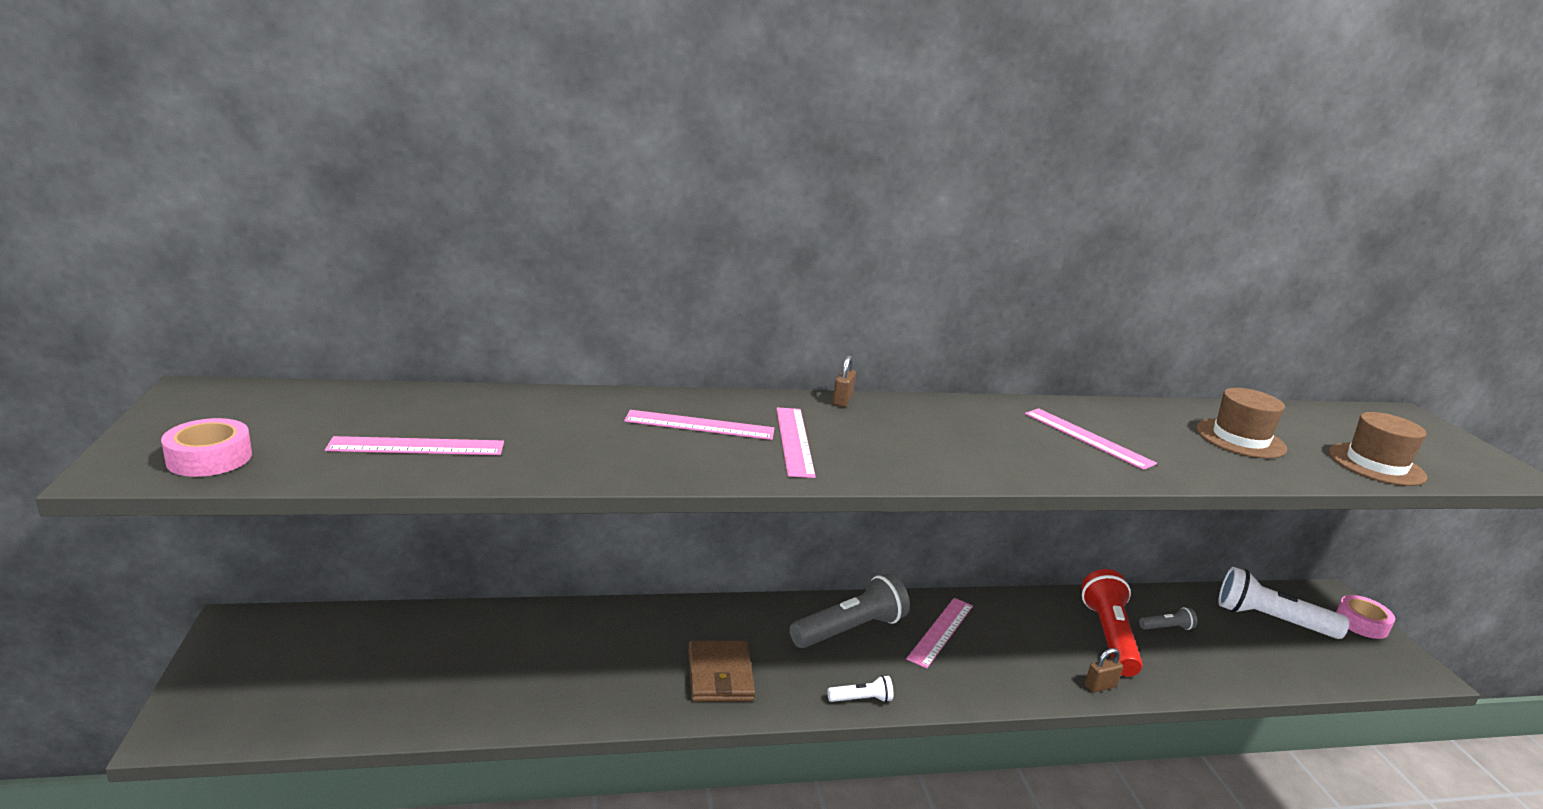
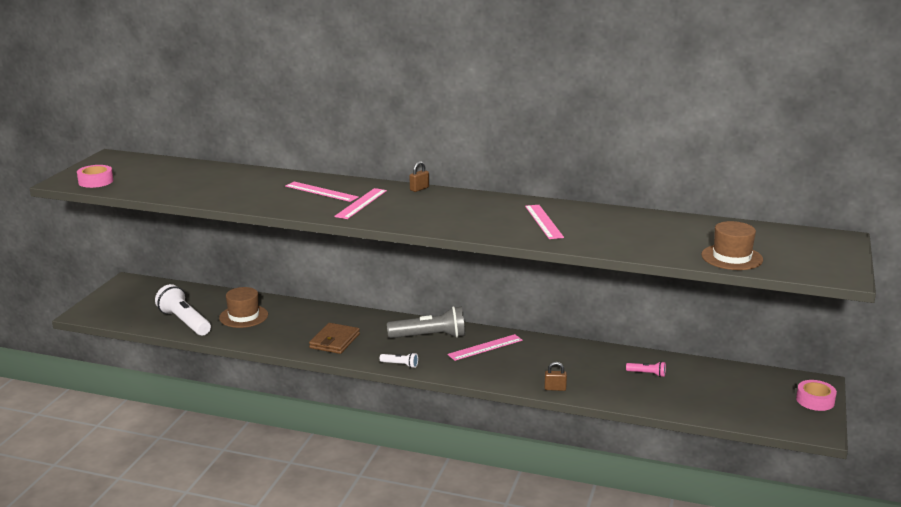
camera: 30 degrees right, 0 degrees up
pink ruler [325,436,504,455] -> none
red flashlight [1082,569,1143,677] -> none
grey flashlight [1139,607,1197,630] -> pink flashlight [626,361,666,377]
brown hat [1196,388,1287,459] -> brown hat moved to [219,287,268,328]
white flashlight [1218,567,1349,639] -> white flashlight moved to [155,284,211,336]

